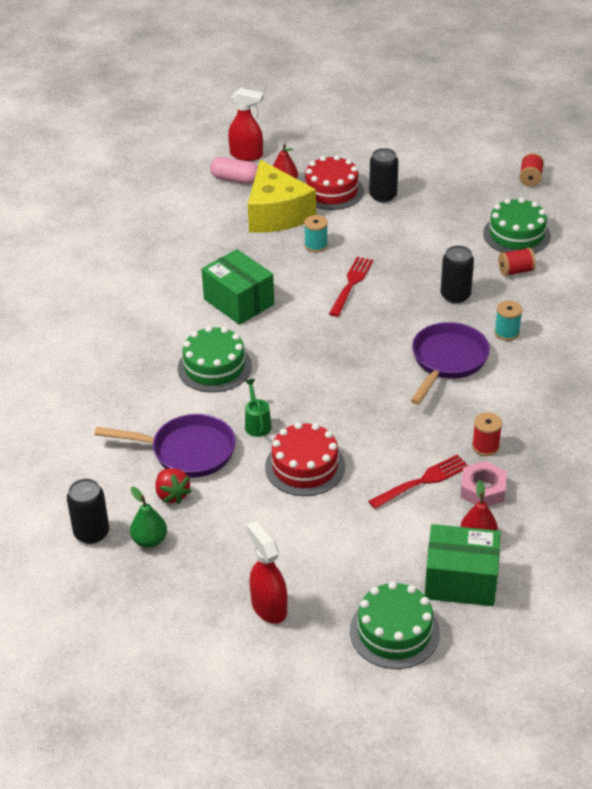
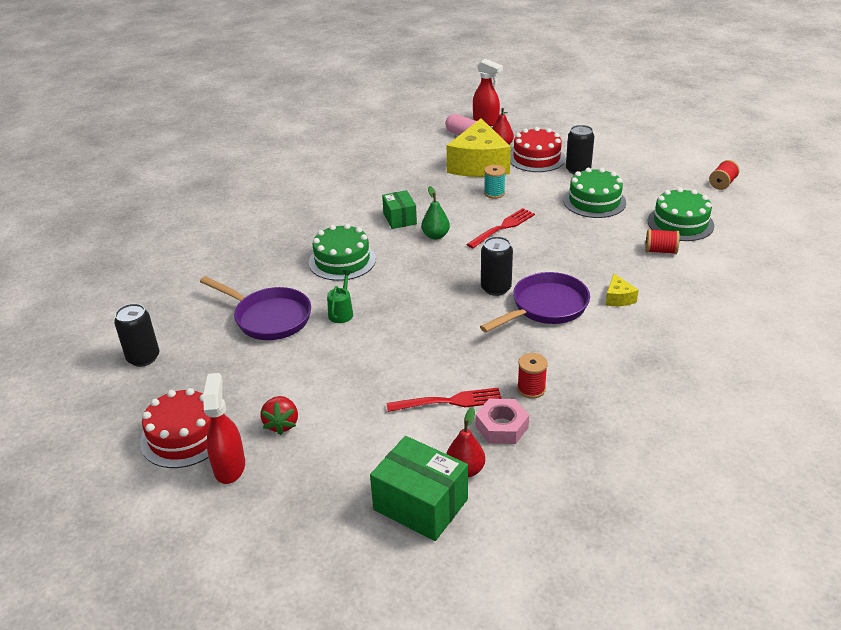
camera: 25 degrees right, 5 degrees down
green pear [130,487,167,548] -> green pear moved to [421,186,450,240]
red strawberry [155,468,192,504] -> red strawberry moved to [260,396,298,435]
green box [201,249,274,325] -> green box [382,190,417,229], size x0.63
red cake [265,422,345,496] -> red cake moved to [140,388,211,468]
green cake [350,581,440,669] -> green cake moved to [563,168,626,218]
black can [441,245,474,304] -> black can moved to [481,236,513,296]
turquoise spool [494,301,522,341] -> yellow cheese [606,273,639,306]

